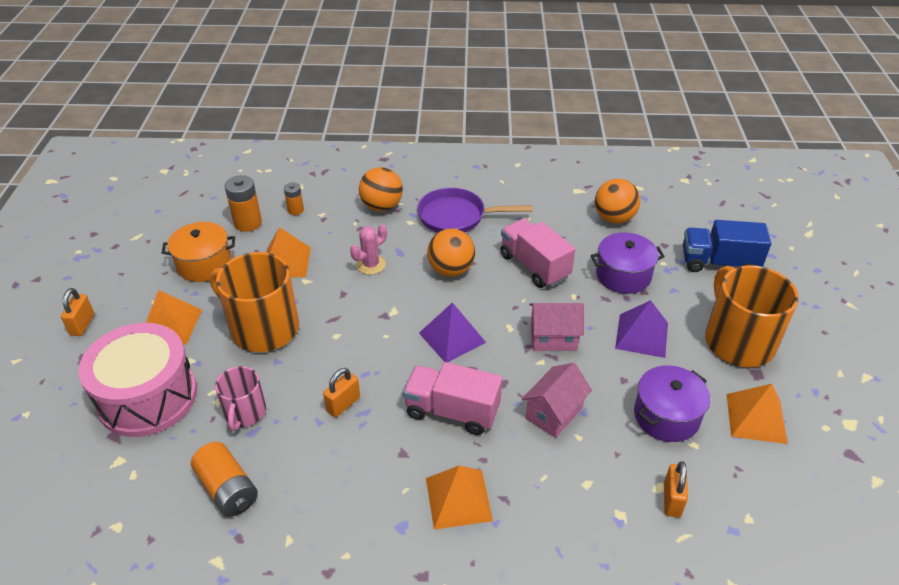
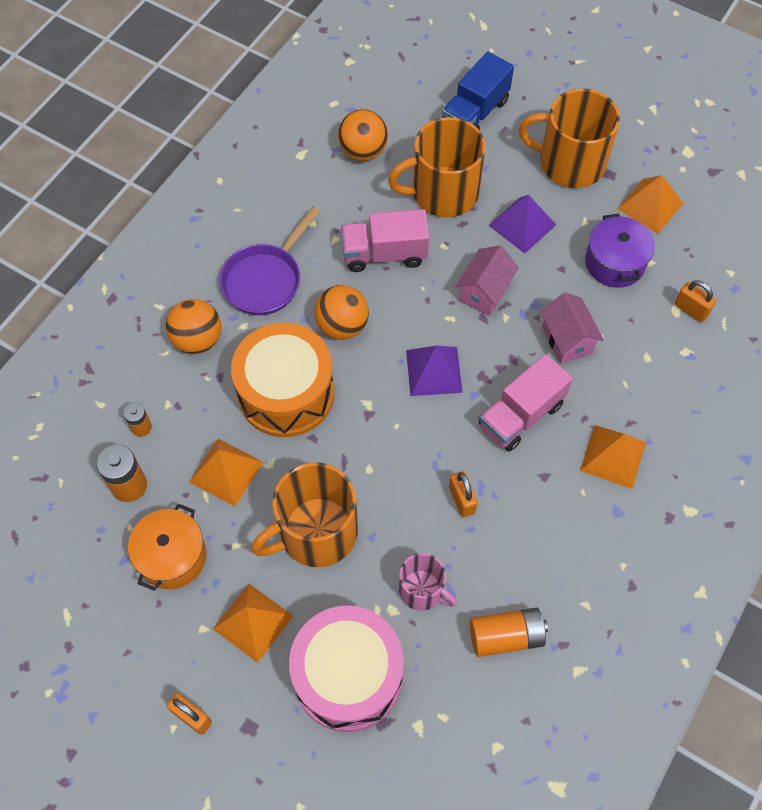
camera: 60 degrees left, 20 degrees up
pink cactus [350,224,387,275] -> orange drum [231,323,334,437]
purple pot [591,232,665,294] -> orange mug [388,117,486,218]

